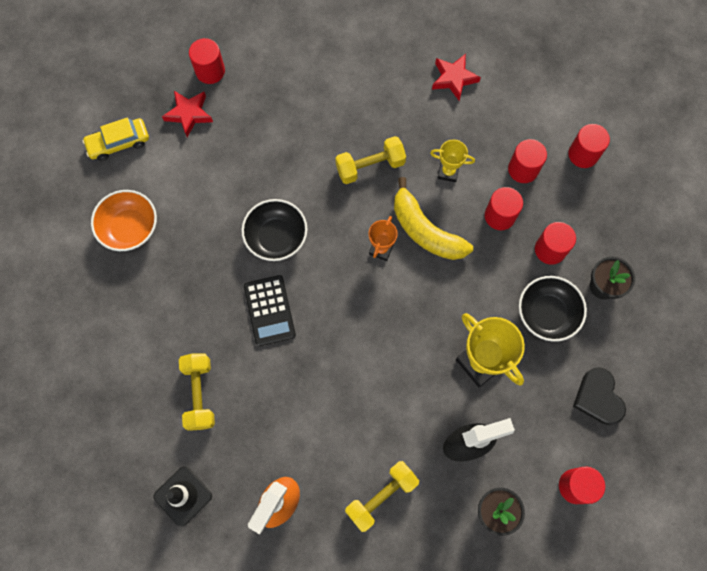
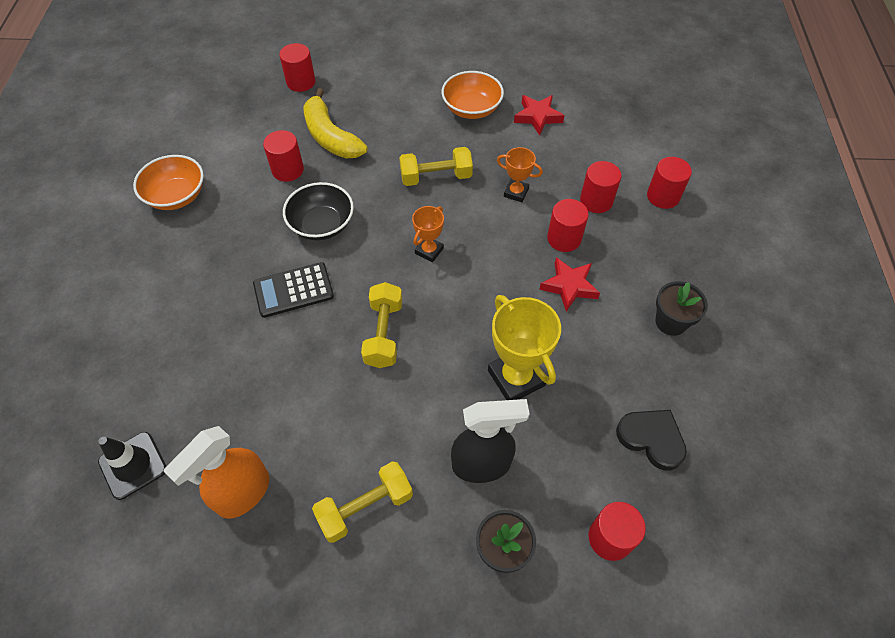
camera: 10 degrees right, 15 degrees down
yellow car [82,117,149,161] -> none
red star [162,91,213,137] -> red star moved to [539,257,600,312]
yellow dumbbell [179,353,215,431] -> yellow dumbbell moved to [361,282,402,368]
black calculator [244,275,296,346] -> black calculator turned 75 degrees clockwise [253,262,334,318]
yellow banana [394,177,473,260] -> yellow banana moved to [303,88,368,158]
yellow trophy [430,140,475,182] -> orange trophy [497,147,543,202]
black bowl [519,276,587,342] -> none
red cylinder [535,222,576,265] -> red cylinder moved to [263,130,304,182]
black heart [573,367,626,425] -> black heart turned 135 degrees clockwise [616,410,687,471]
none -> orange bowl [441,71,504,119]

